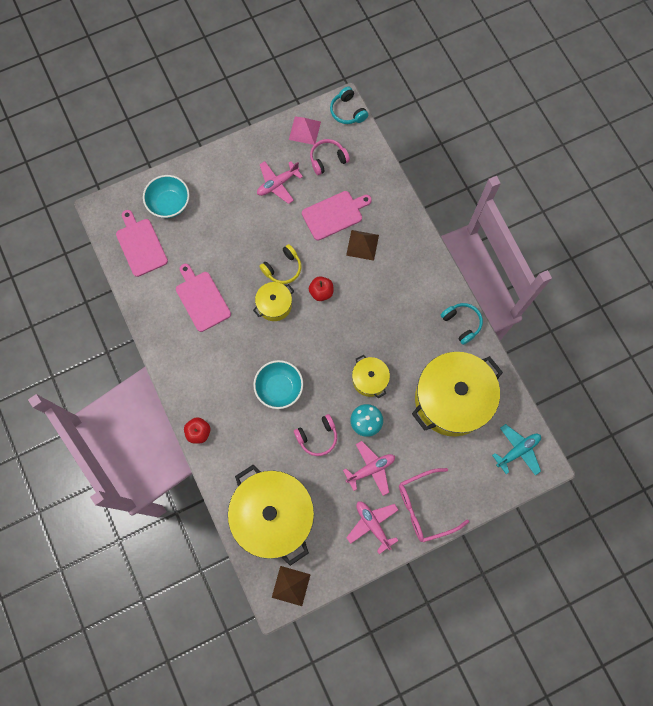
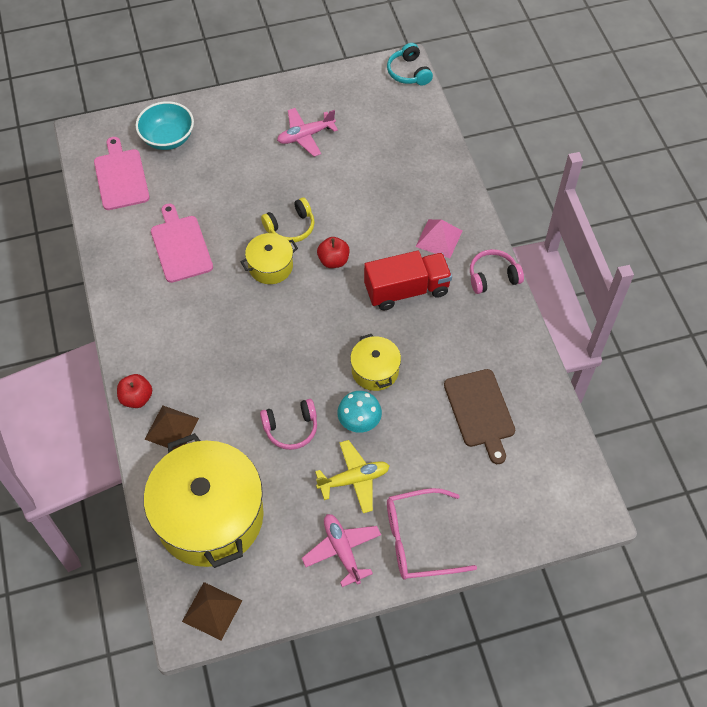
camera: 10 degrees right, 15 degrees down
turquoise bowl [253,360,303,409] -> none
pink pyramid [289,116,321,145] -> pink pyramid moved to [415,219,462,258]
pink cutting board [302,191,372,240] -> none
pink headphones [310,139,350,175] -> pink headphones moved to [470,249,524,294]
pink plane [343,441,395,496] -> yellow plane [315,440,389,513]
brown pyramid [346,230,379,261] -> brown pyramid moved to [145,405,199,450]
yellow pot [412,352,503,437] -> brown cutting board [444,369,515,464]
turquoise headphones [441,303,483,345] -> none
turquoise plane [492,424,541,476] -> none
none -> red truck [364,251,452,311]

